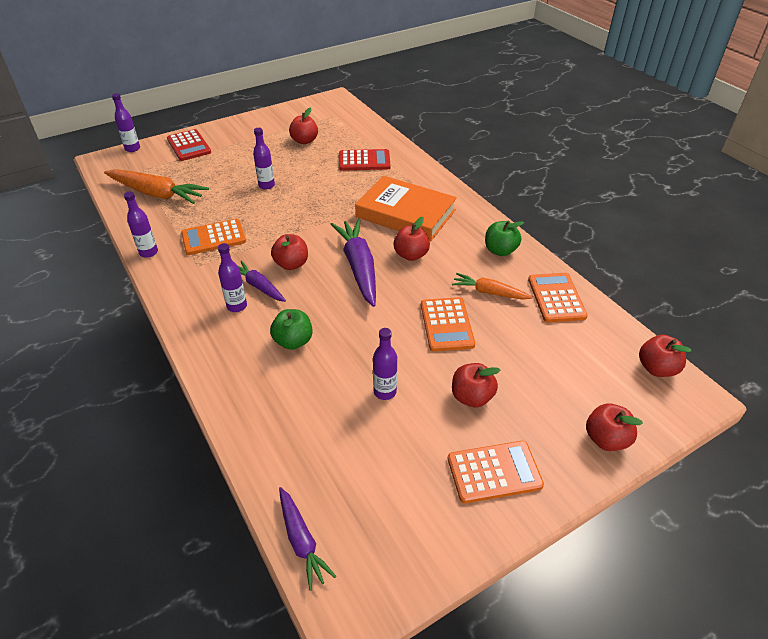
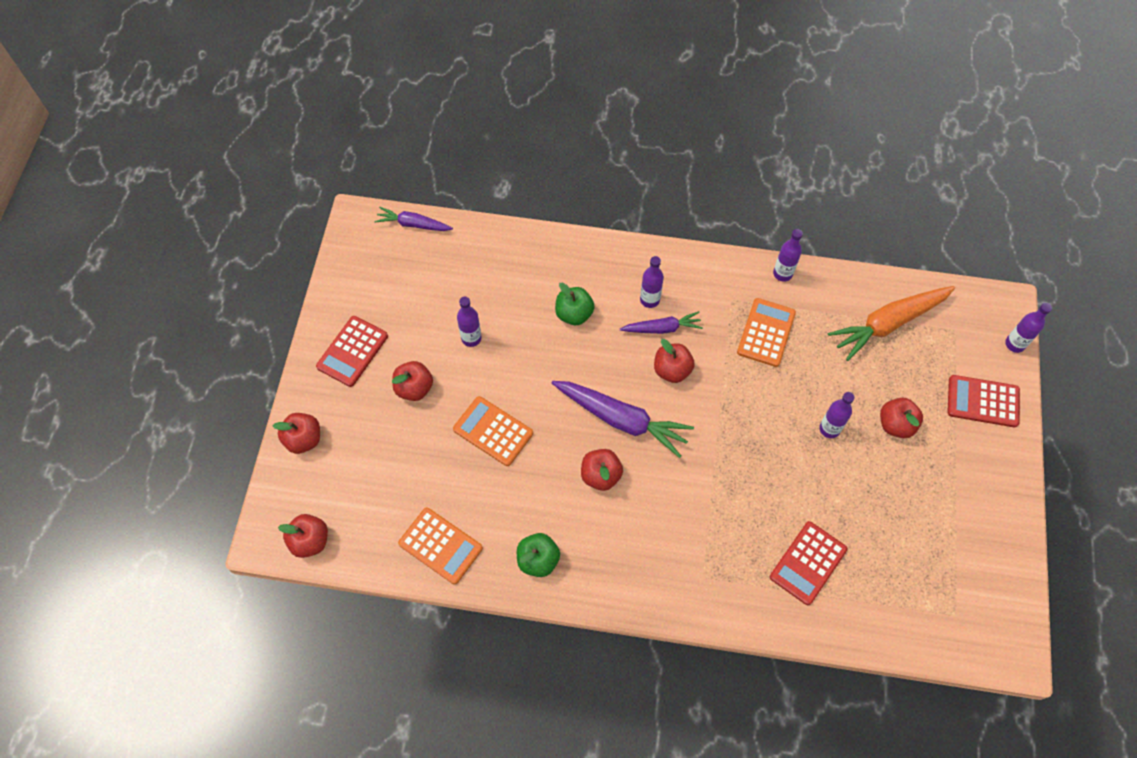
camera: 130 degrees right, 20 degrees up
red apple [289,108,318,144] -> red apple moved to [880,398,923,438]
orange book [355,176,457,241] -> none
orange calculator [448,441,544,503] -> red calculator [316,316,388,387]
orange carrot [452,273,533,300] -> none

